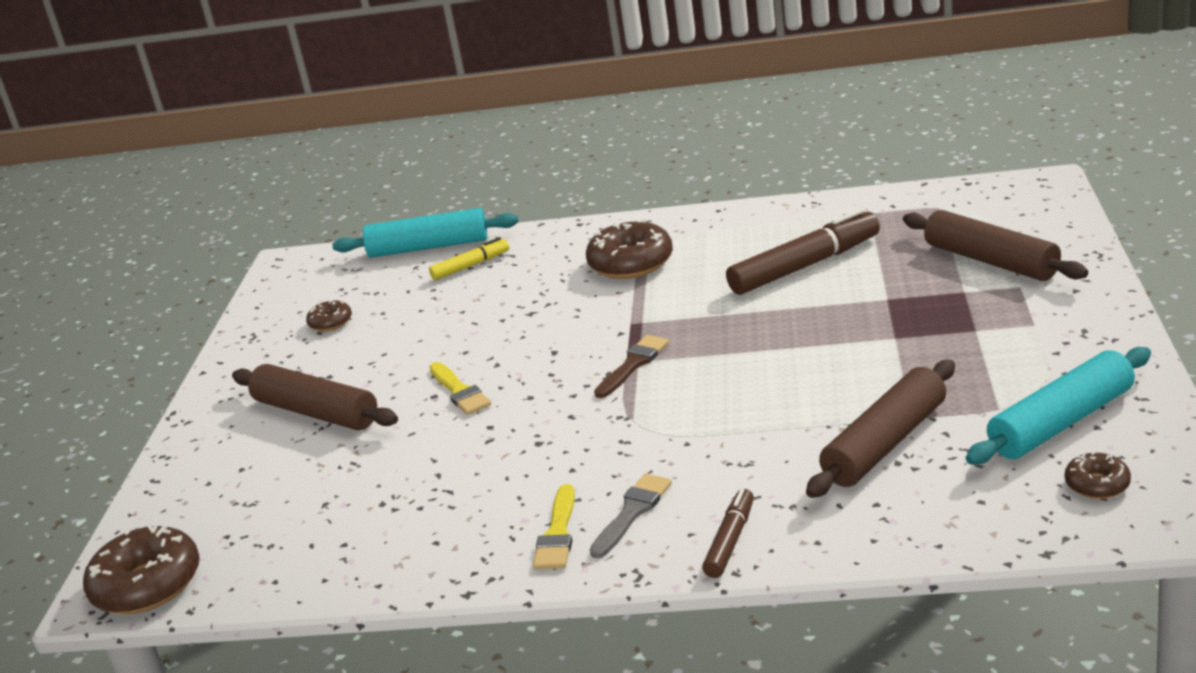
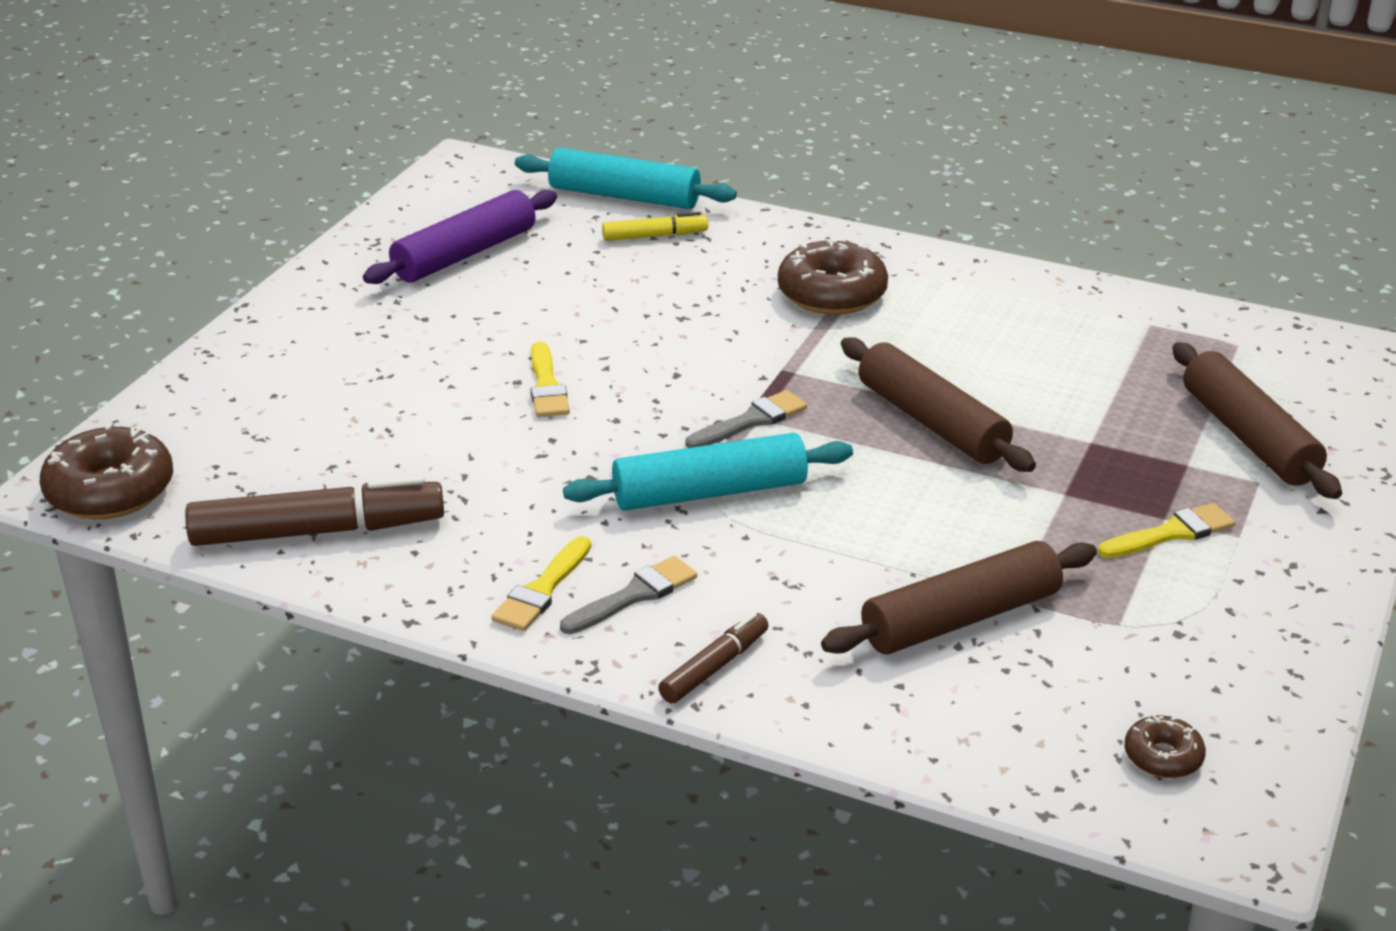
camera: 15 degrees right, 5 degrees up
brown rolling pin [232,364,398,430] -> brown rolling pin moved to [841,337,1036,472]
brown donut [306,299,352,331] -> purple rolling pin [363,190,557,284]
brown brush [594,335,669,398] -> grey brush [685,390,807,448]
brown marker [726,208,880,295] -> brown marker moved to [185,476,444,546]
turquoise rolling pin [966,347,1151,465] -> turquoise rolling pin moved to [563,433,853,511]
none -> yellow brush [1098,503,1235,558]

